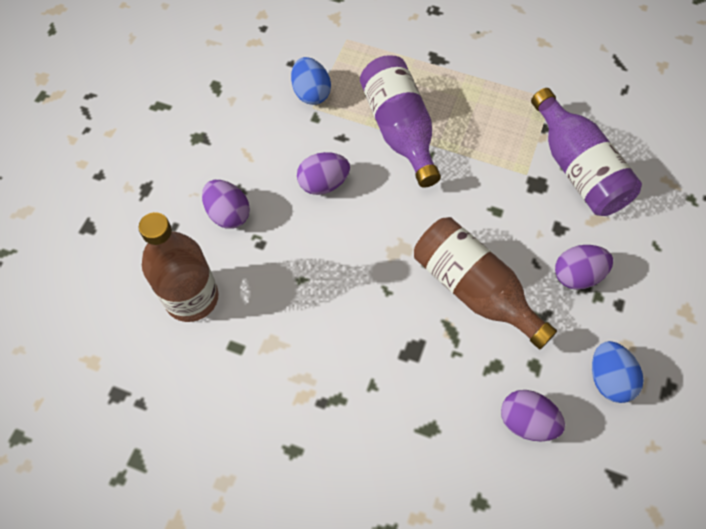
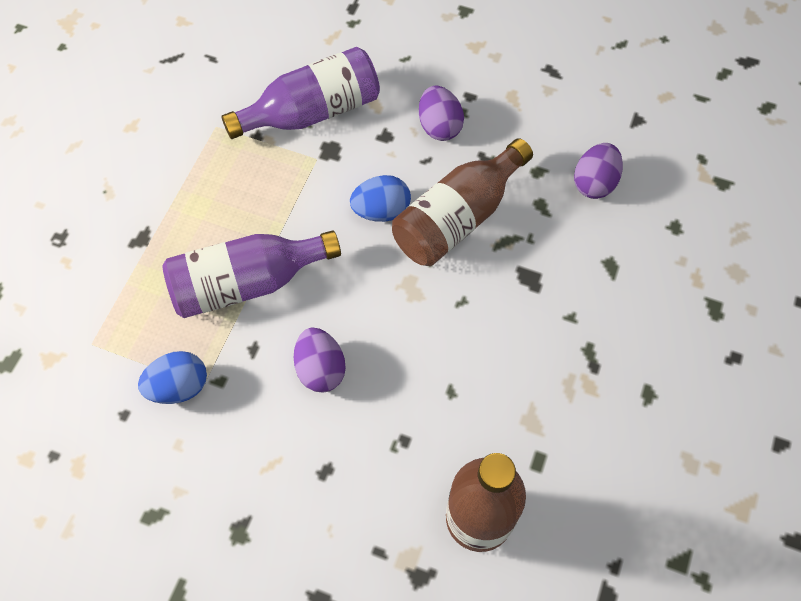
camera: 90 degrees left, 0 degrees up
purple egg [202,180,250,229] -> none
blue egg [592,341,644,403] -> blue egg moved to [350,175,411,222]

